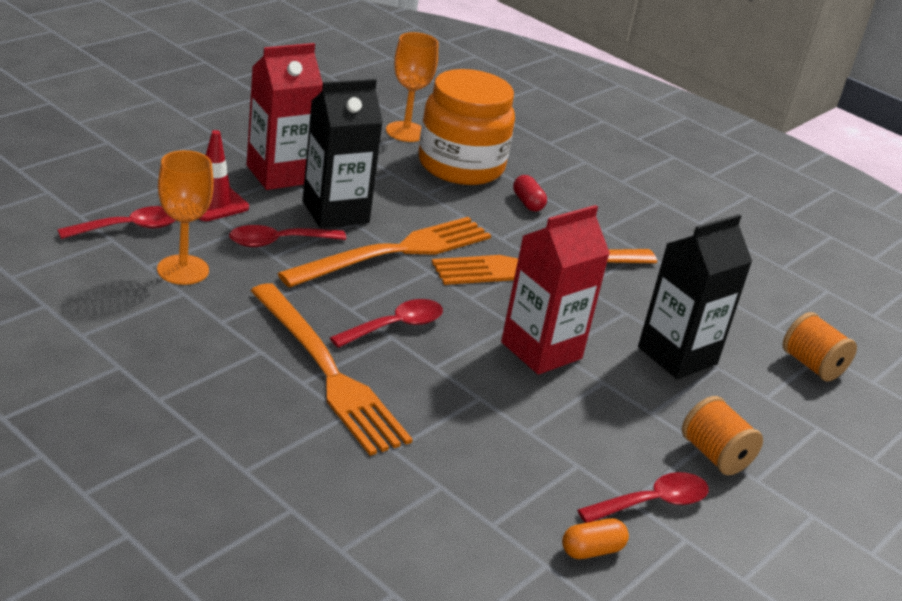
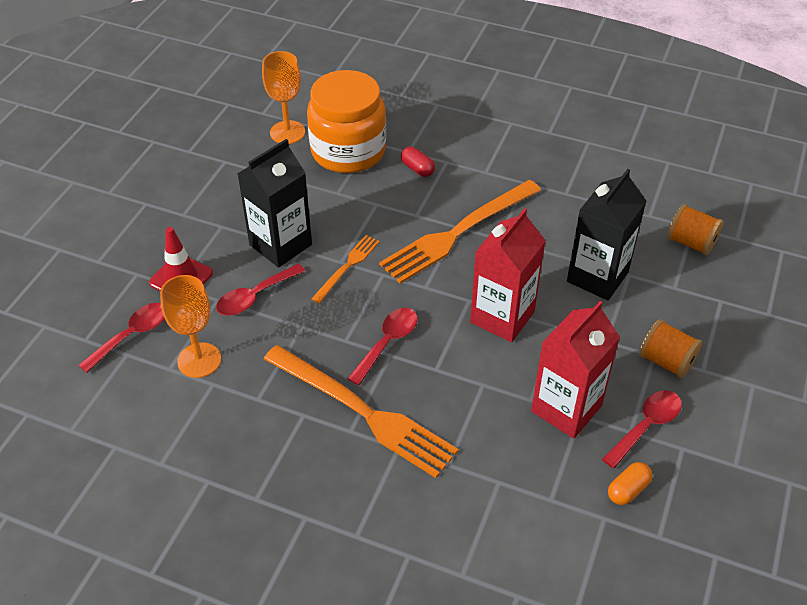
camera: 15 degrees left, 15 degrees up
red carton [247,43,323,190] -> red carton moved to [531,301,620,438]
orange fork [278,217,491,287] -> orange fork [312,235,380,303], size x0.51

